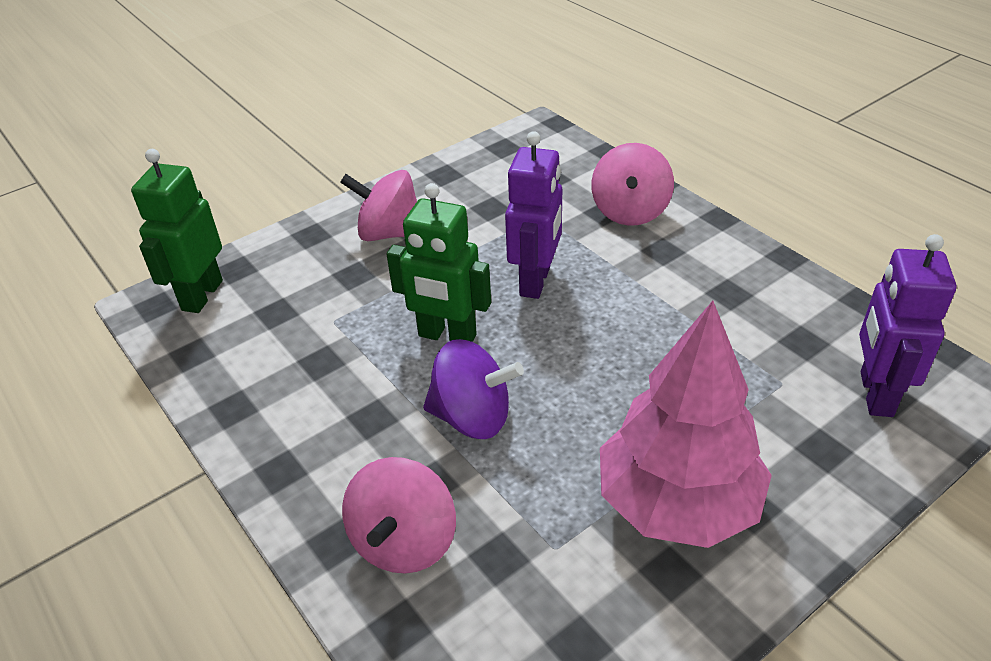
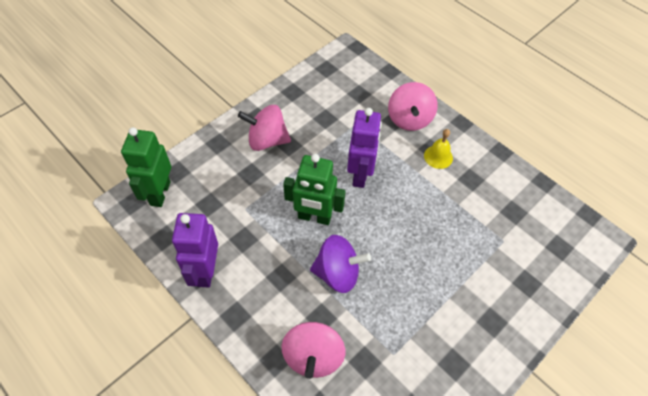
camera: 10 degrees left, 15 degrees up
pink tree [600,301,772,548] -> none
purple robot [859,234,956,417] -> purple robot moved to [172,213,218,287]
none -> yellow bell [424,129,453,169]

